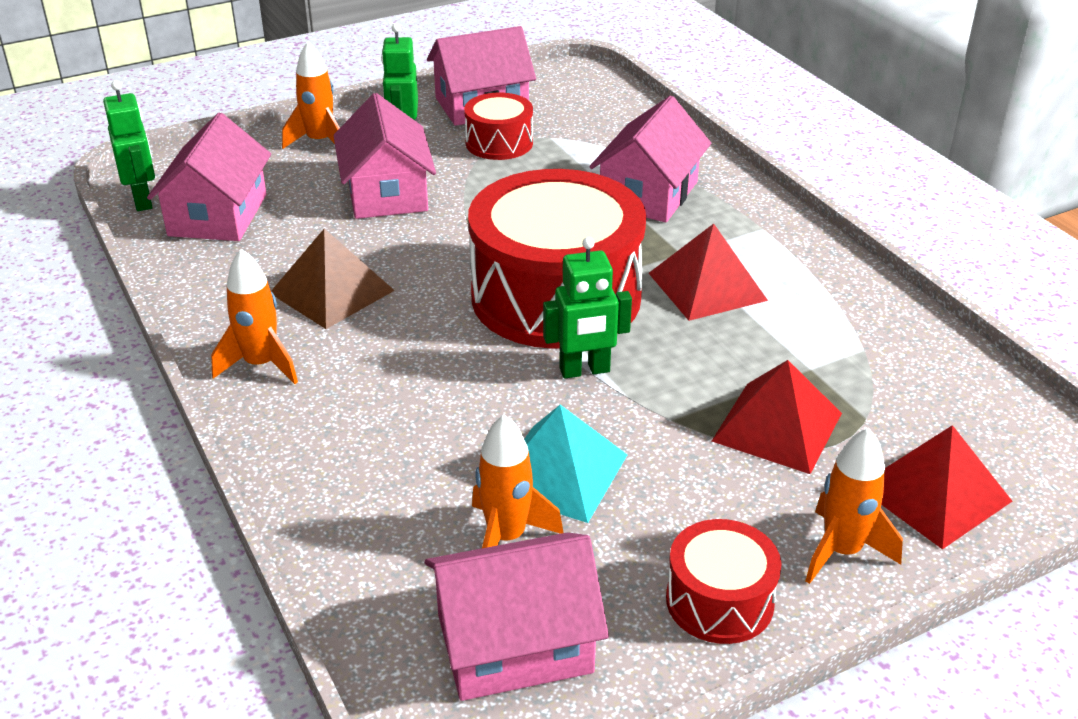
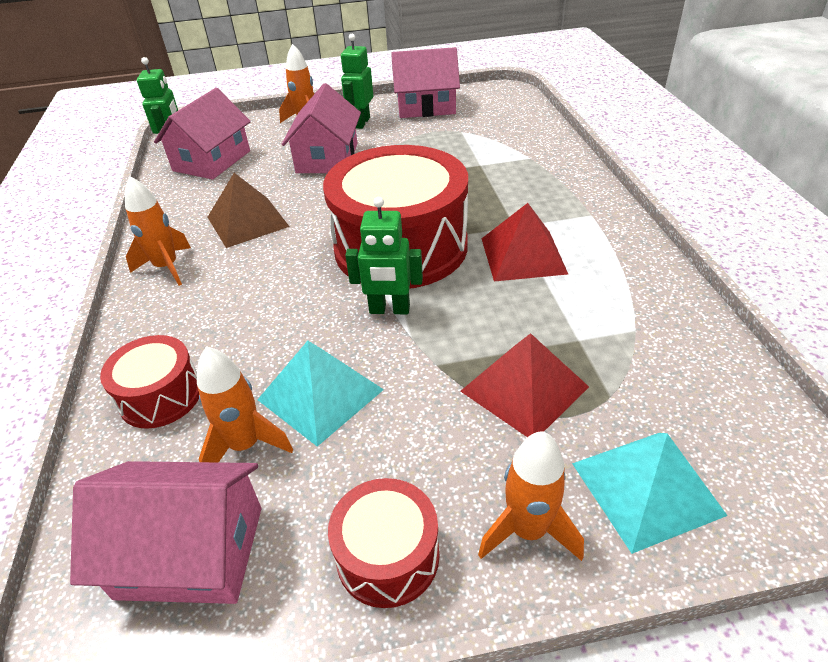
camera: 20 degrees right, 5 degrees up
red drum [464,93,533,160] -> red drum moved to [100,335,199,429]
pink house [589,96,711,222] -> none
red pyramid [881,425,1012,549] -> turquoise pyramid [572,433,728,554]

